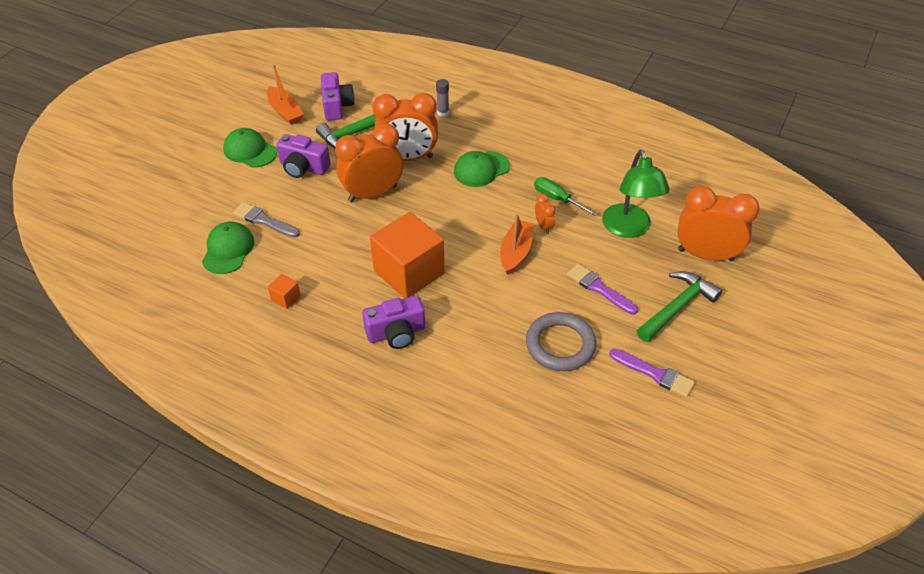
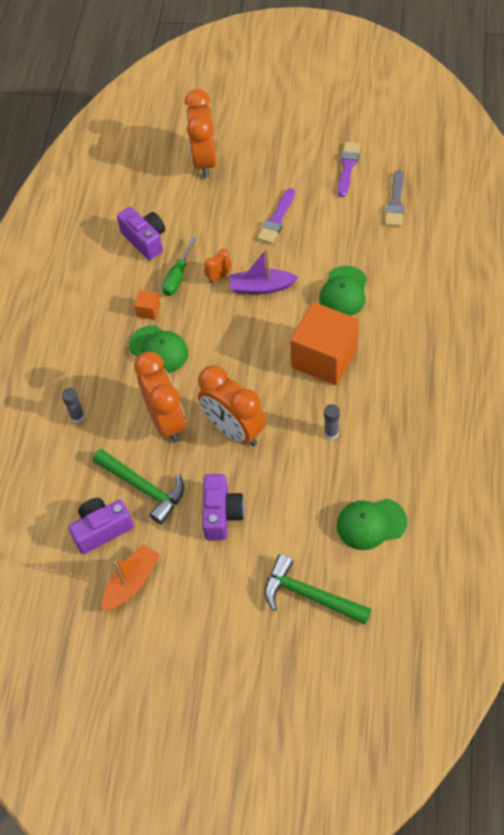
camera: 105 degrees left, 10 degrees up
green cap [223,128,277,168] -> green cap moved to [319,266,367,316]
grey brush [233,202,300,237] -> grey brush moved to [385,170,404,227]
orange cube [268,274,301,309] -> orange cube moved to [134,290,160,320]
purple camera [362,296,425,349] -> purple camera moved to [117,207,165,260]
orange boat [500,213,534,275] -> purple boat [230,249,298,294]
grey ring [526,312,596,371] -> none
green lamp [602,149,670,238] -> none
green hammer [637,271,722,342] -> green hammer moved to [265,554,372,625]
none -> grey glue stick [324,404,340,440]

